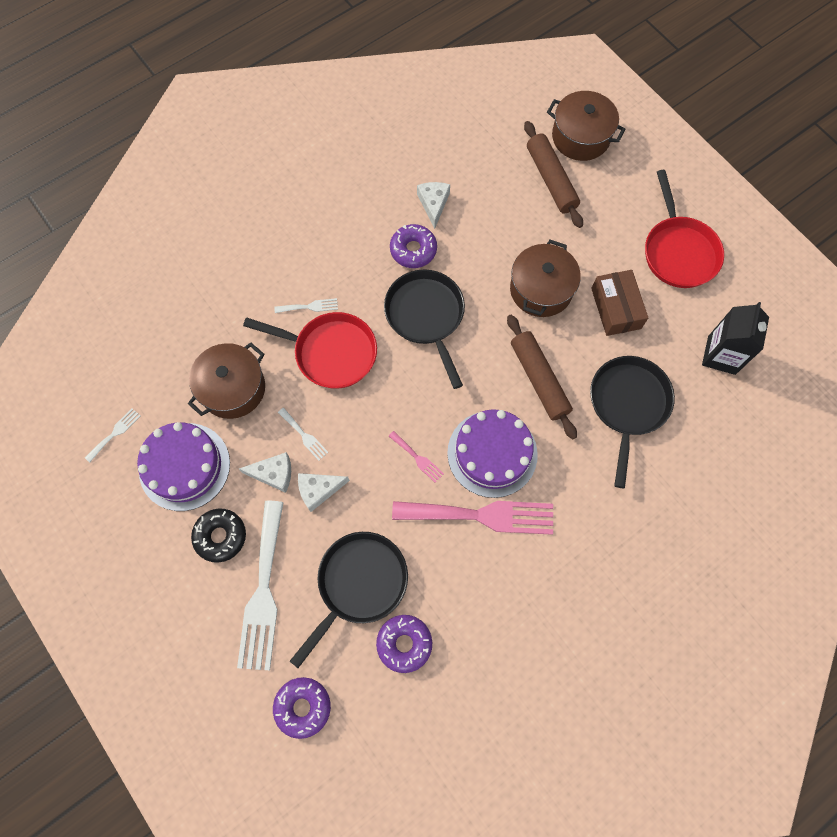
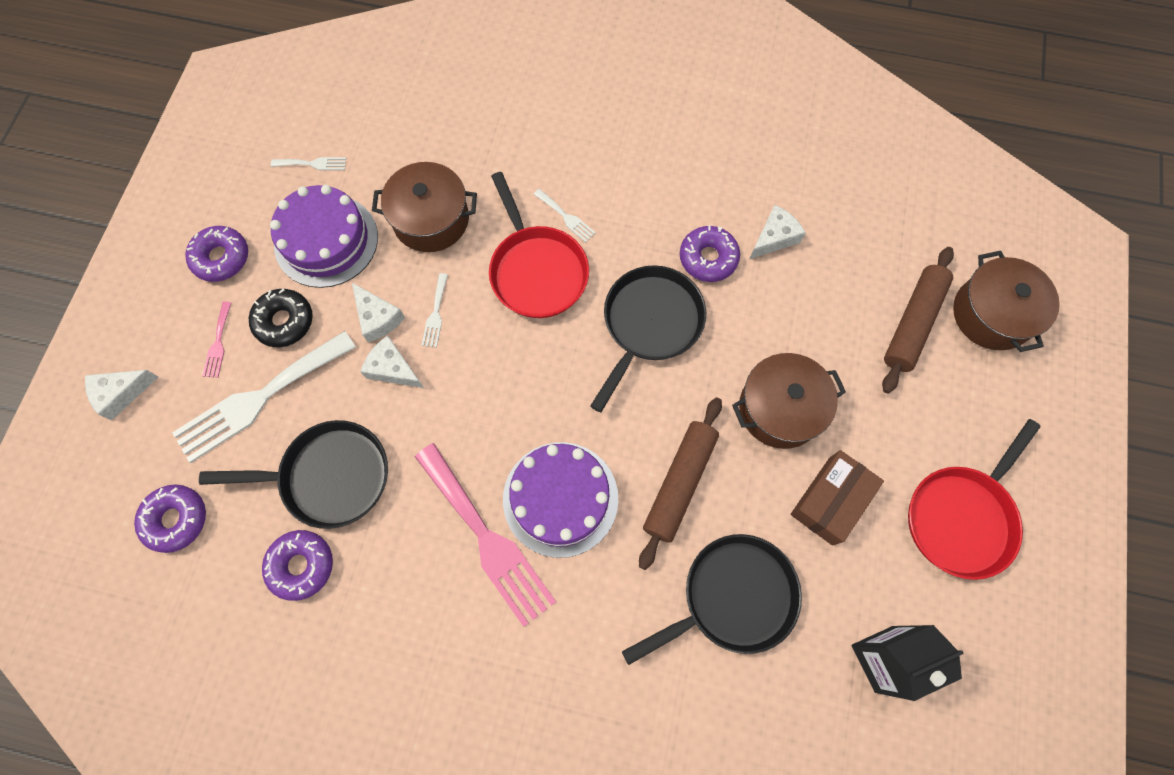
camera: 50 degrees right, 0 degrees up
pink fork [389,431,444,483] -> pink fork moved to [202,301,231,378]
none -> white cheese [85,370,158,420]
none -> purple donut [185,226,248,282]

